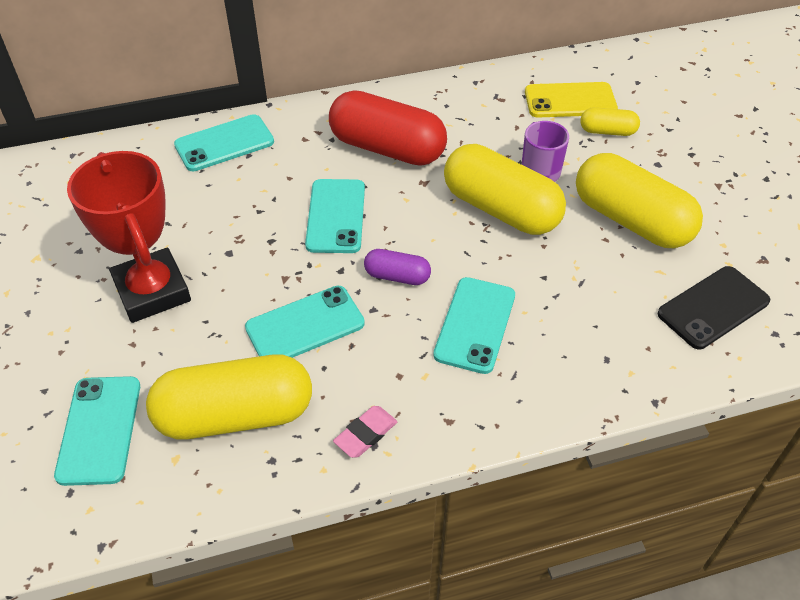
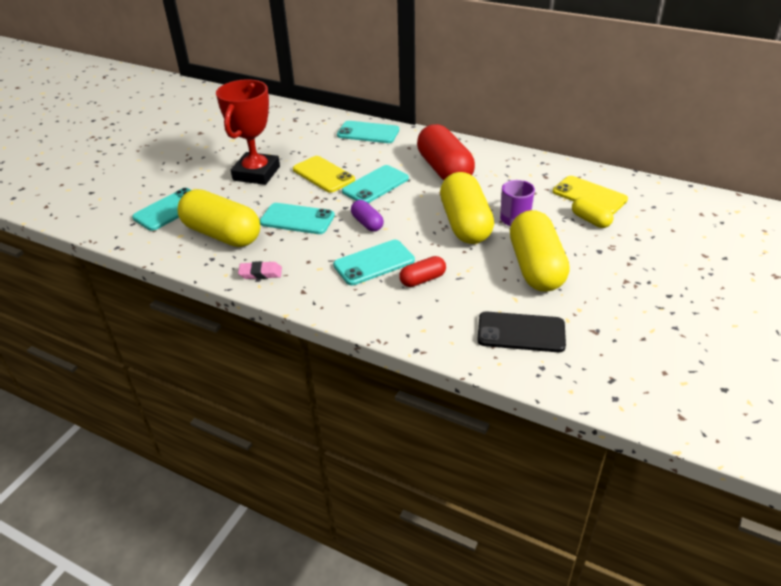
camera: 45 degrees right, 10 degrees down
none -> yellow phone [293,156,355,193]
none -> red capsule [399,256,446,287]

